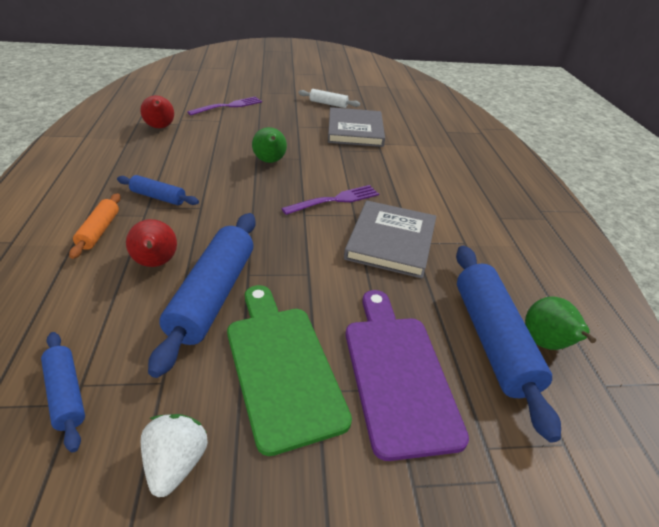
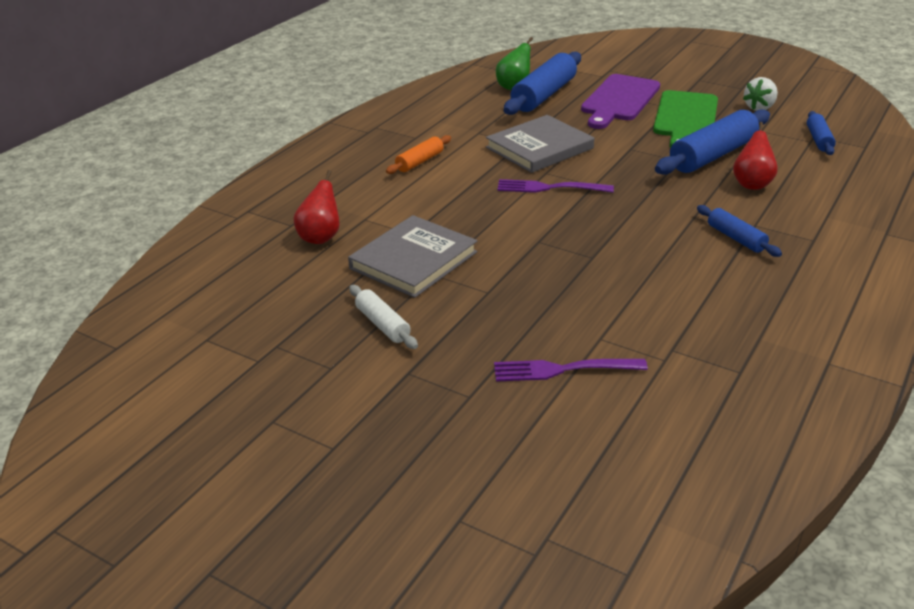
camera: 140 degrees left, 5 degrees down
orange rolling pin [69,193,121,259] -> orange rolling pin moved to [386,135,451,174]
red pear [140,95,174,128] -> red pear moved to [293,170,340,244]
green pear [252,127,287,163] -> none

